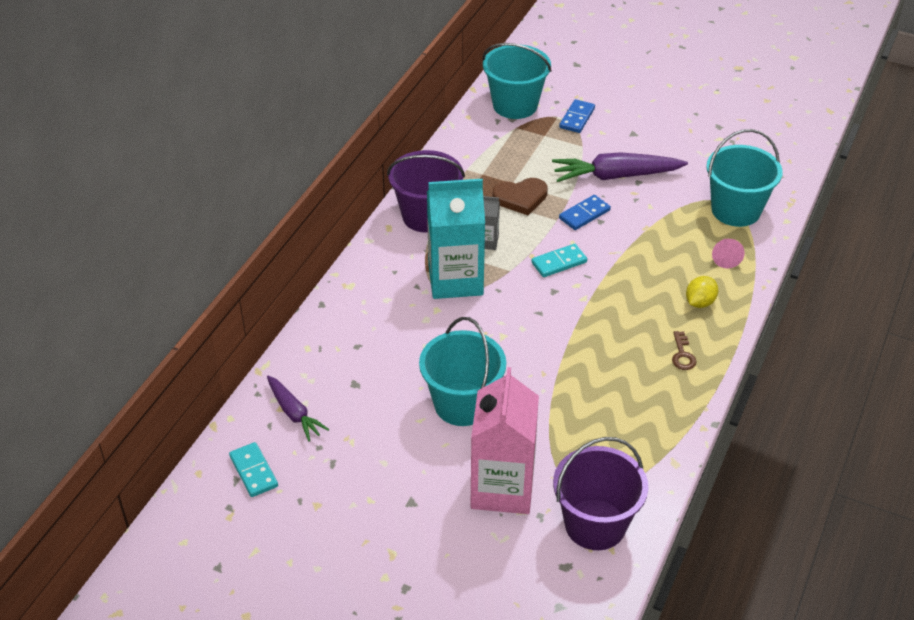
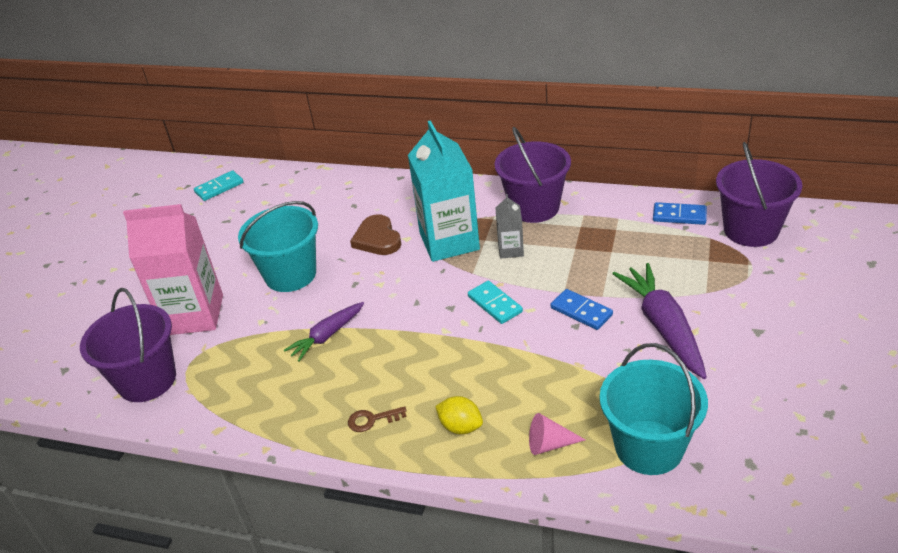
camera: 85 degrees right, 5 degrees down
purple carrot [267,376,329,442] -> purple carrot moved to [284,302,364,362]
turquoise bucket [482,43,552,119] -> purple bucket [716,142,803,247]
brown heart [492,178,548,215] -> brown heart moved to [350,214,401,255]
blue domino [559,99,595,133] -> blue domino moved to [653,202,707,225]

